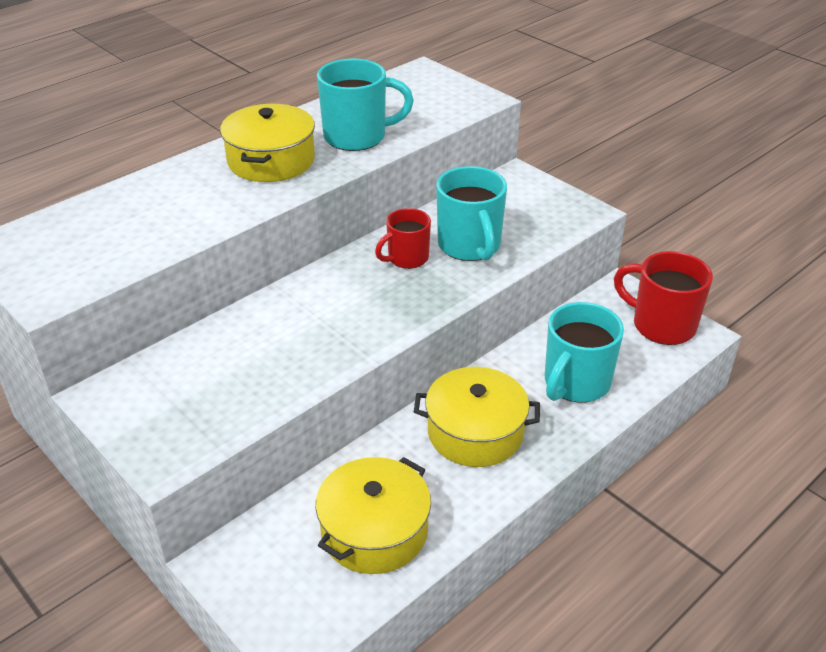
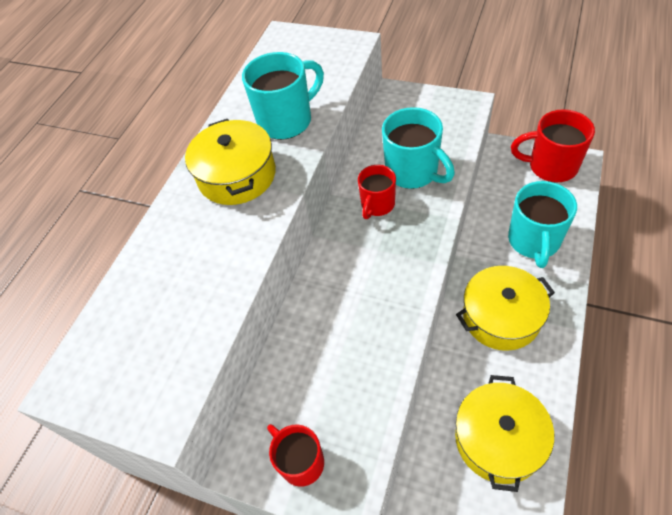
camera: 20 degrees left, 15 degrees up
none -> red mug [267,424,324,487]

